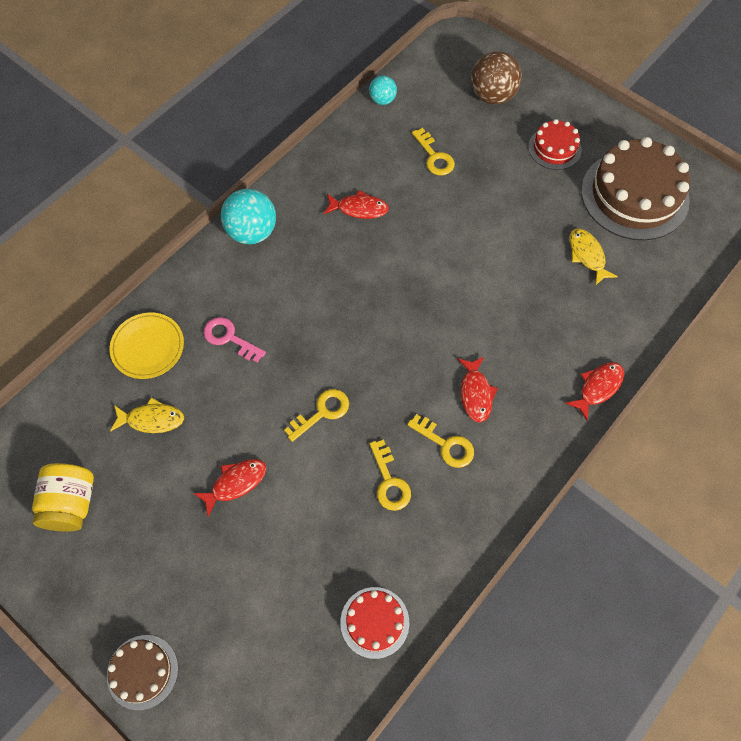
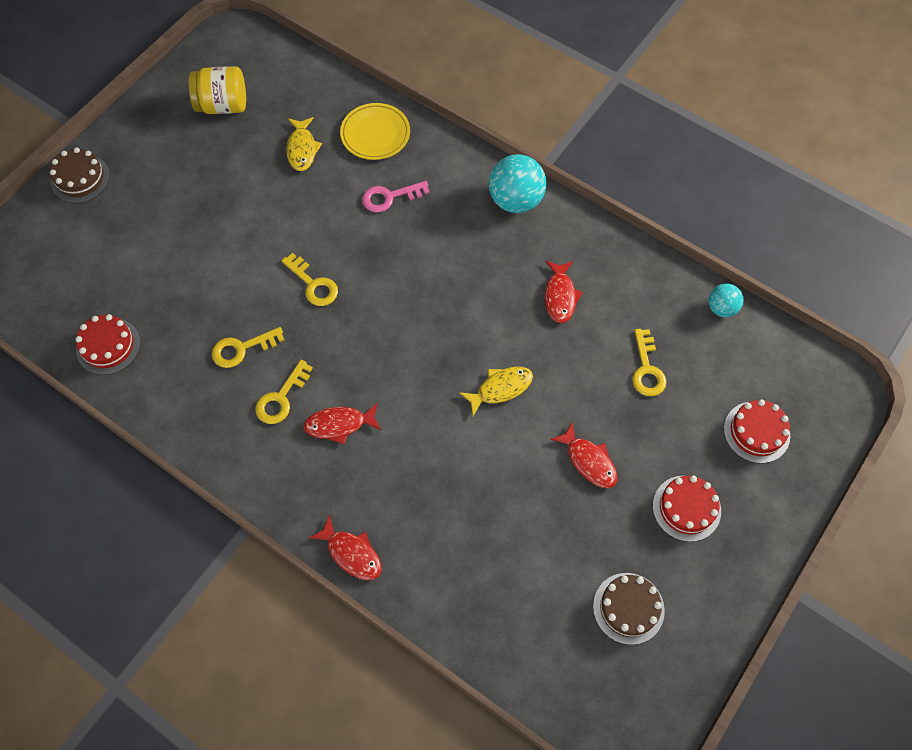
camera: 85 degrees right, 0 degrees up
red fish [193,459,266,516] -> red fish moved to [550,423,617,488]
pink key [203,317,266,363] -> pink key turned 135 degrees counterclockwise [362,181,430,212]
yellow key [412,128,455,175] -> yellow key turned 60 degrees counterclockwise [632,329,667,396]
brown ball [471,51,522,104] -> red cake [724,399,790,463]
yellow fish [570,229,618,286] -> yellow fish moved to [459,367,533,416]
brown cake [581,137,690,241] -> brown cake [593,573,665,645], size x0.51

